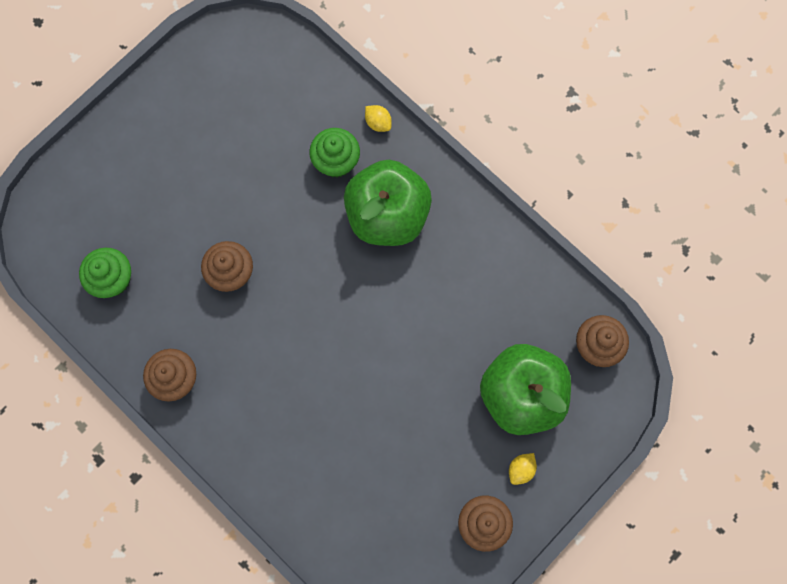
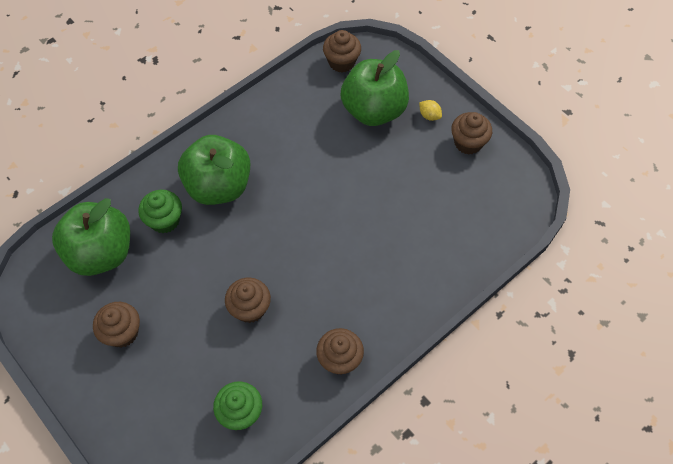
camera: 85 degrees left, 15 degrees down
yellow lemon [365,105,392,132] -> none
none -> green apple [52,198,130,276]
none -> brown cupcake [93,302,140,348]

